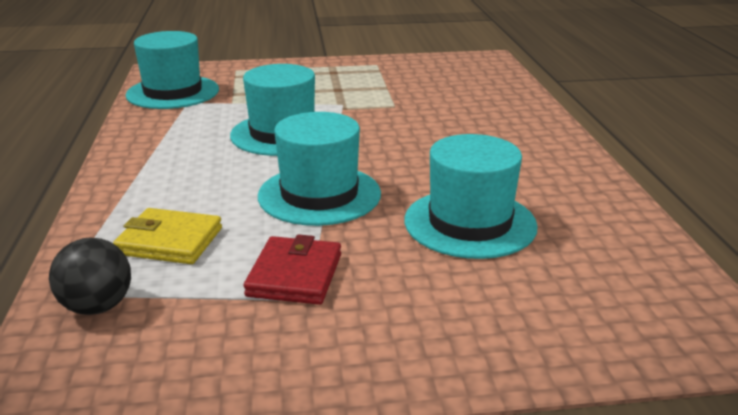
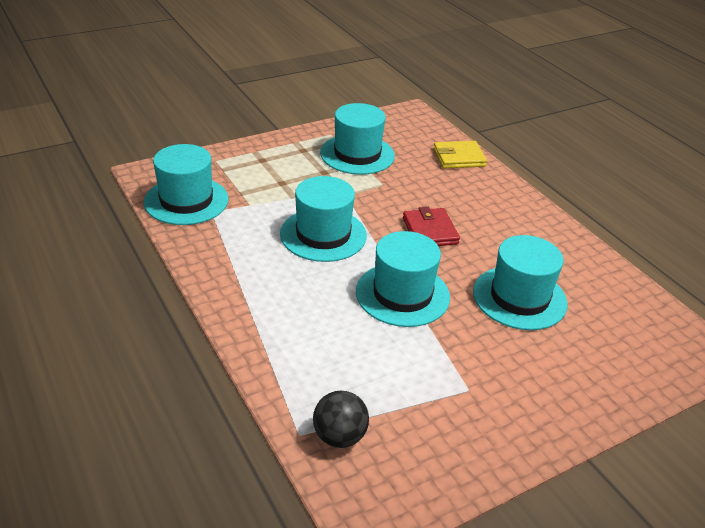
camera: 25 degrees left, 10 degrees up
yellow wallet [113,208,222,264] -> yellow wallet moved to [433,141,487,169]
red wallet [244,234,341,305] -> red wallet moved to [403,207,460,246]
none -> turquoise hat [320,103,395,175]

